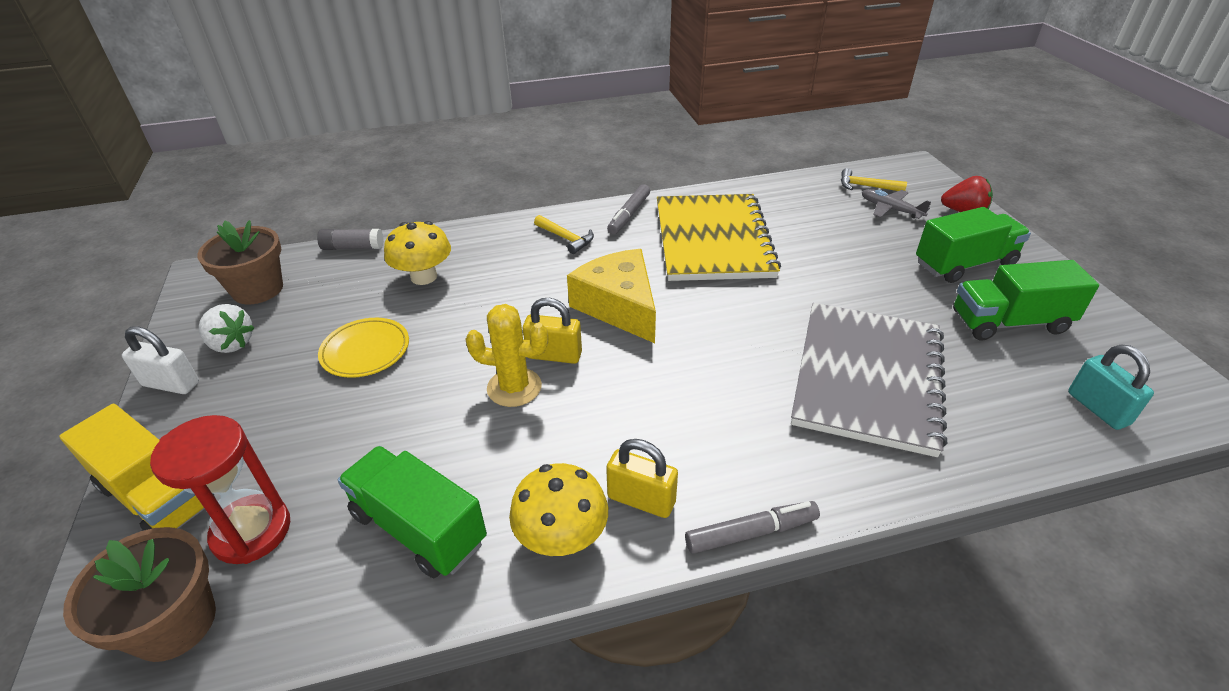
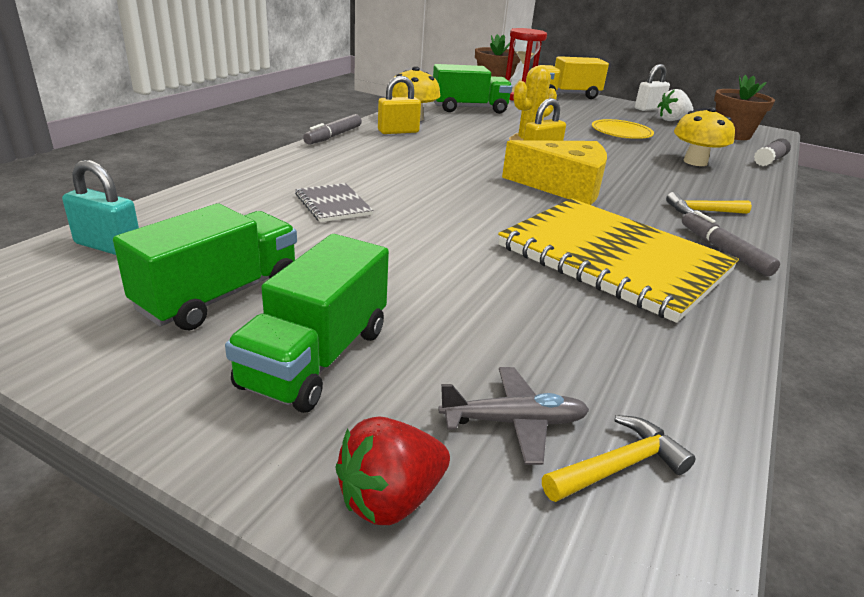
camera: 130 degrees right, 10 degrees down
grey notebook [791,303,947,457] -> grey notebook [295,183,374,222], size x0.43

